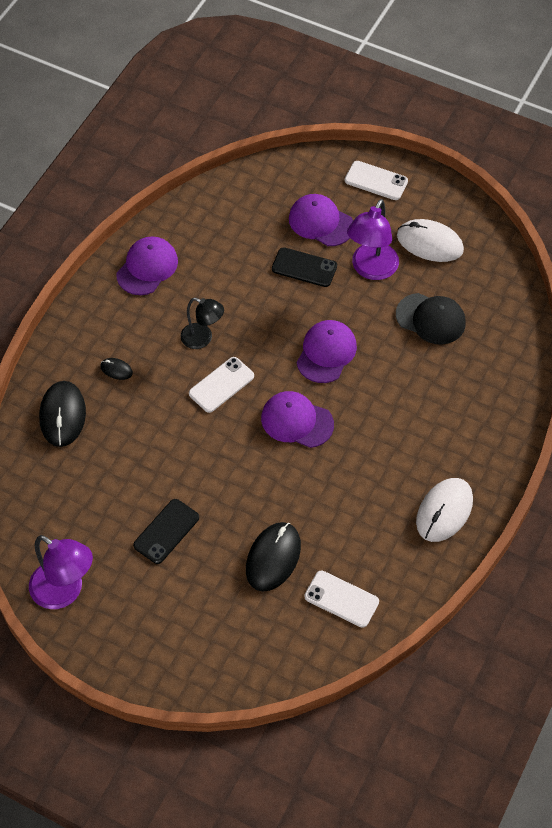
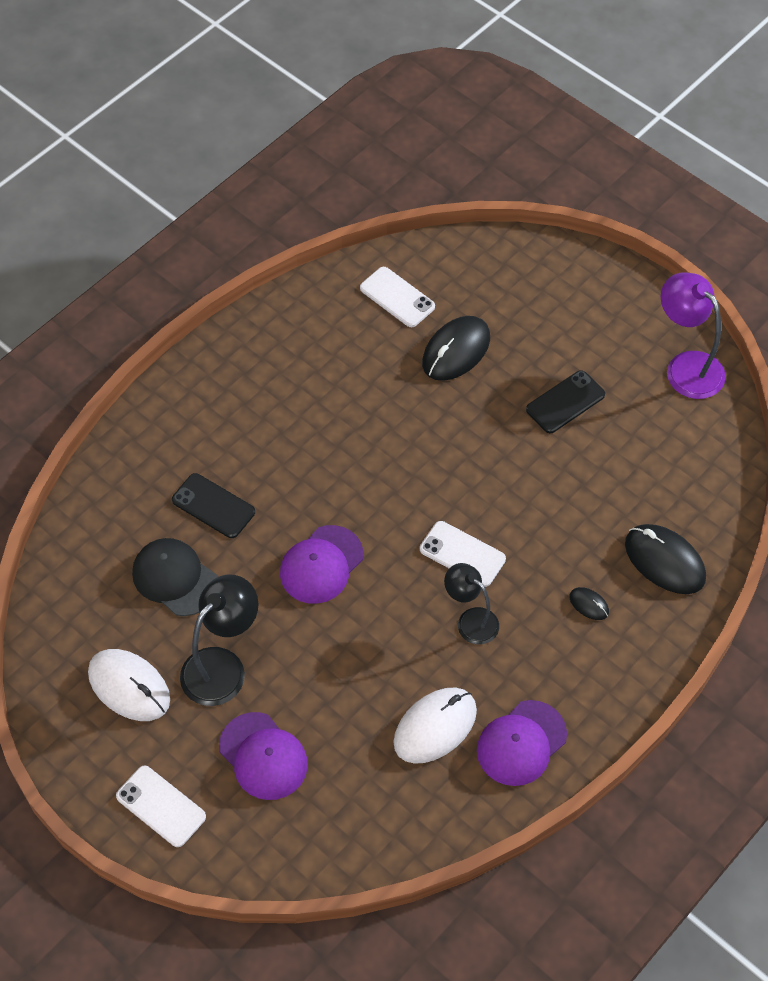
camera: 165 degrees left, 0 degrees up
black mouse [39,381,86,447] -> black mouse turned 60 degrees counterclockwise [625,524,706,594]
white phone [189,357,254,413] -> white phone turned 60 degrees clockwise [420,521,506,587]
purple cap [261,391,334,448] -> none
black phone [272,247,337,287] -> black phone moved to [172,473,255,538]
purple lamp [347,199,399,280] -> black lamp [180,574,258,706]
white mouse [416,478,473,542] -> white mouse moved to [393,687,477,764]

